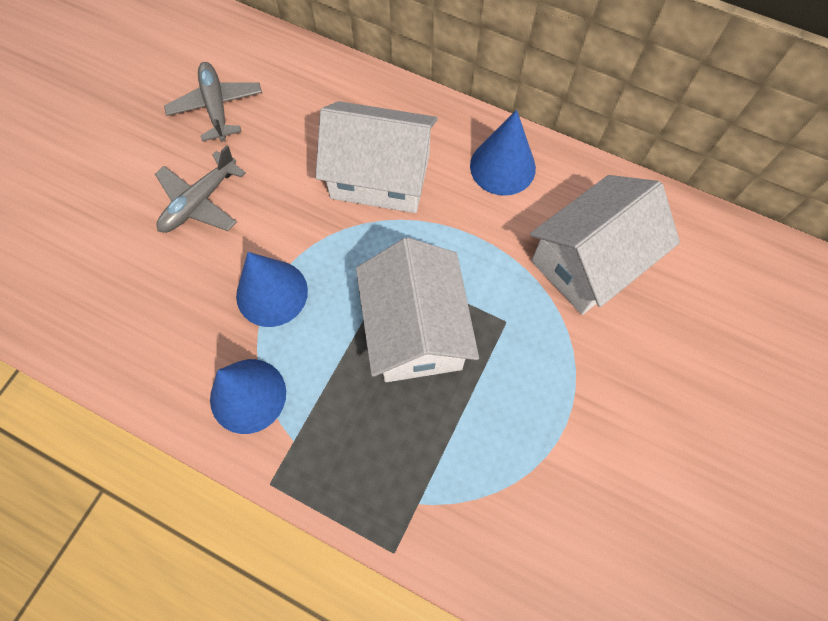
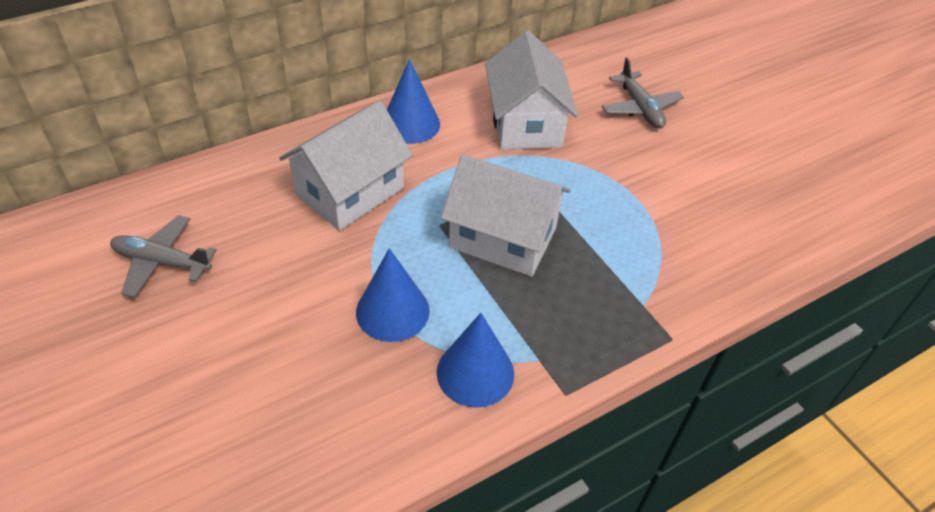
camera: 60 degrees left, 20 degrees down
grey plane [155,145,246,233] -> grey plane moved to [602,57,684,128]

